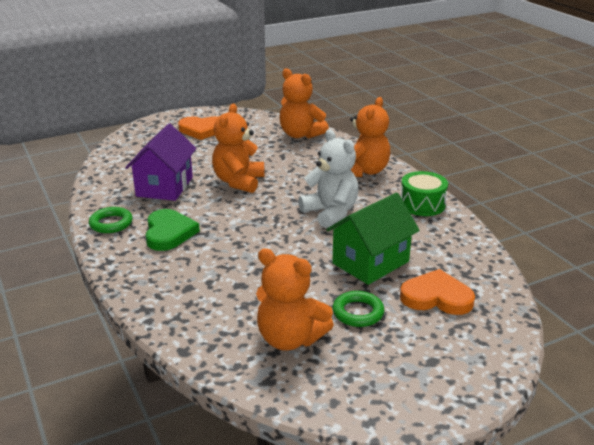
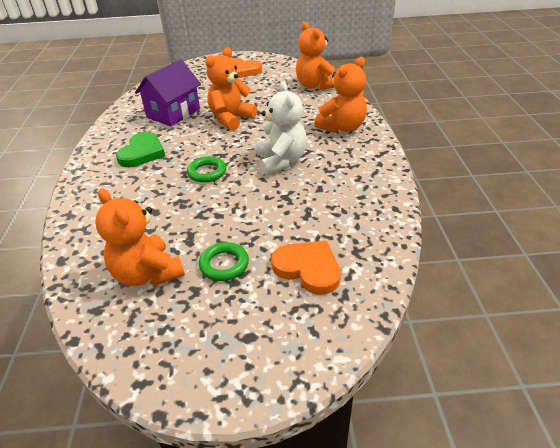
camera: 25 degrees right, 10 degrees up
green ring [89,207,133,233] -> green ring moved to [187,156,226,183]
green house [326,193,420,285] -> none
green drum [401,171,448,216] -> none

